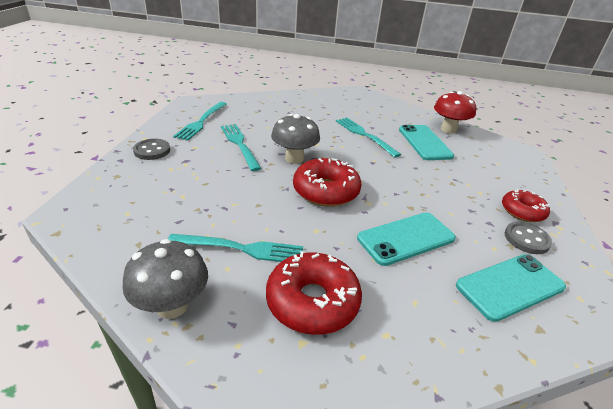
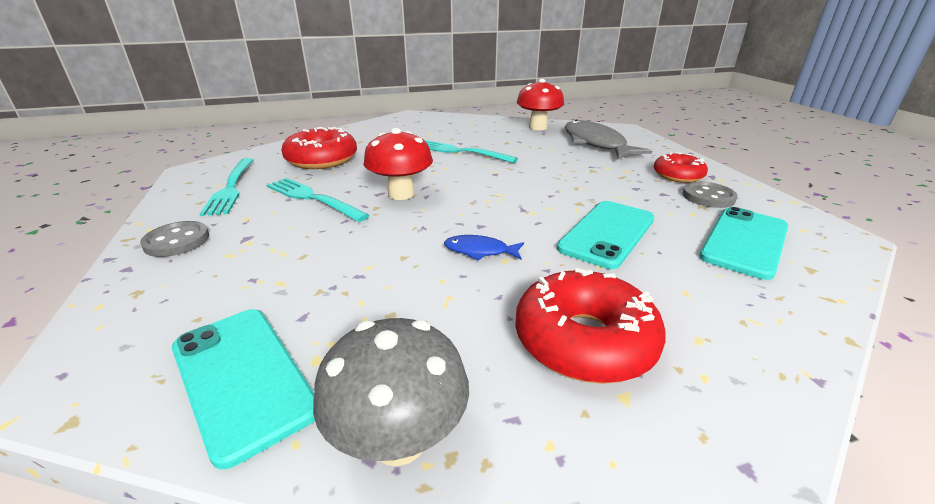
camera: 25 degrees left, 5 degrees down
turquoise fork [168,234,303,262] -> none
grey mushroom [271,114,320,164] -> red mushroom [364,128,433,200]
red donut [293,158,361,207] -> red donut moved to [281,127,357,169]
turquoise phone [399,125,454,160] -> turquoise phone moved to [172,309,315,469]
none -> blue fish [444,235,524,260]
none -> grey fish [565,119,652,159]

